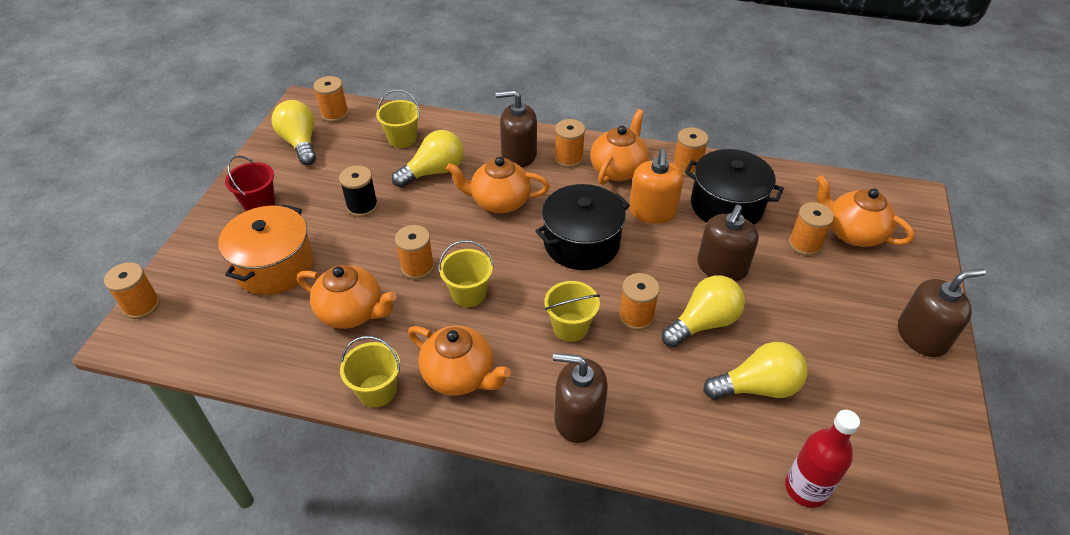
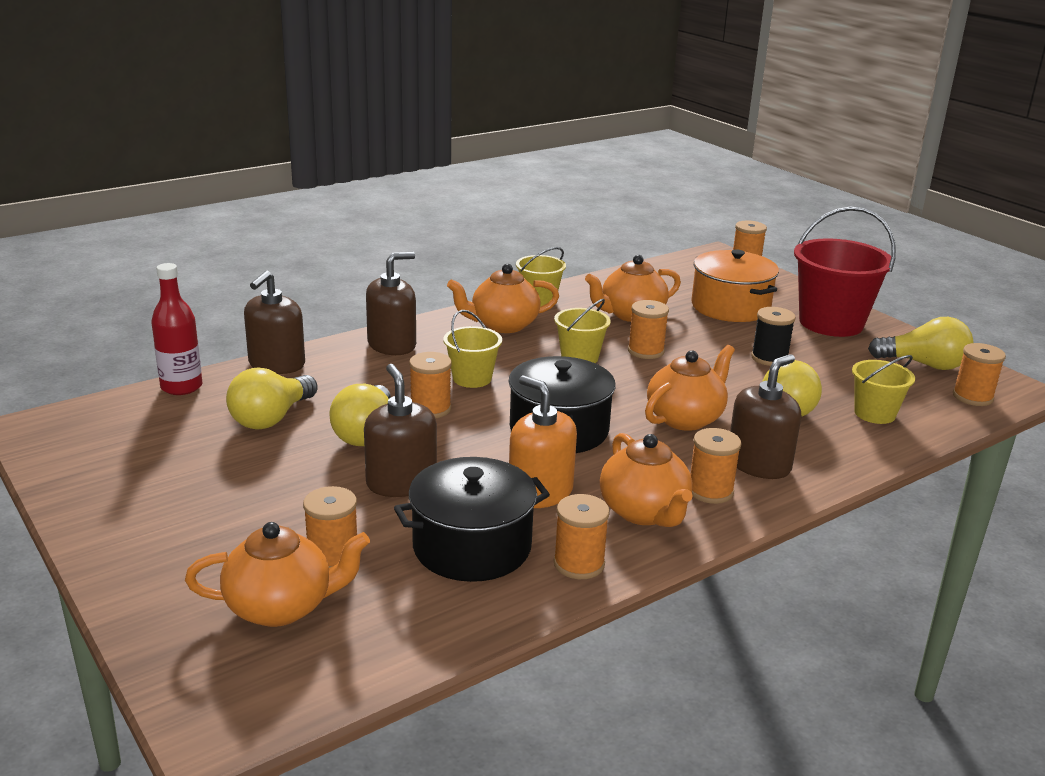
camera: 130 degrees right, 20 degrees down
red bucket [225,155,275,211] -> red bucket [794,207,896,337], size x1.85
brown soap dispenser [898,268,986,357] -> brown soap dispenser moved to [244,271,305,374]

